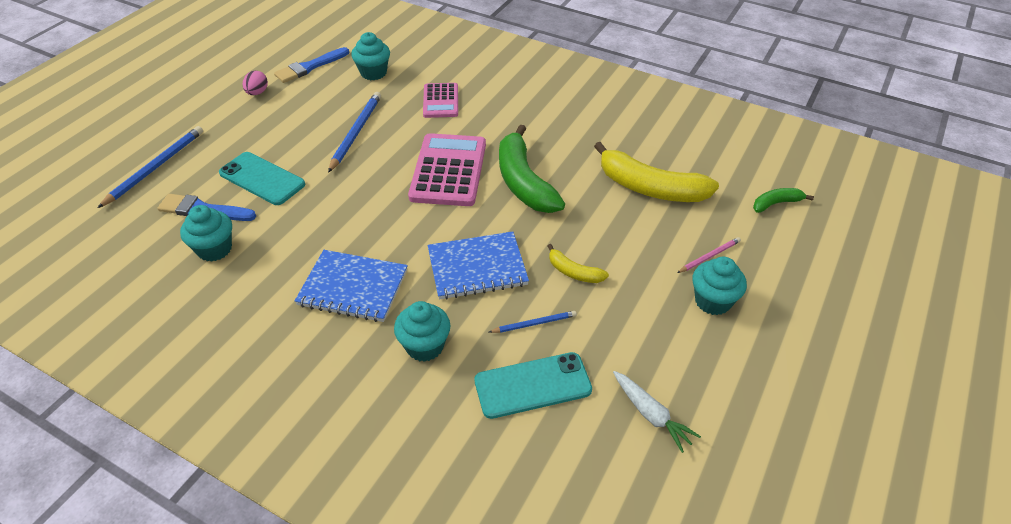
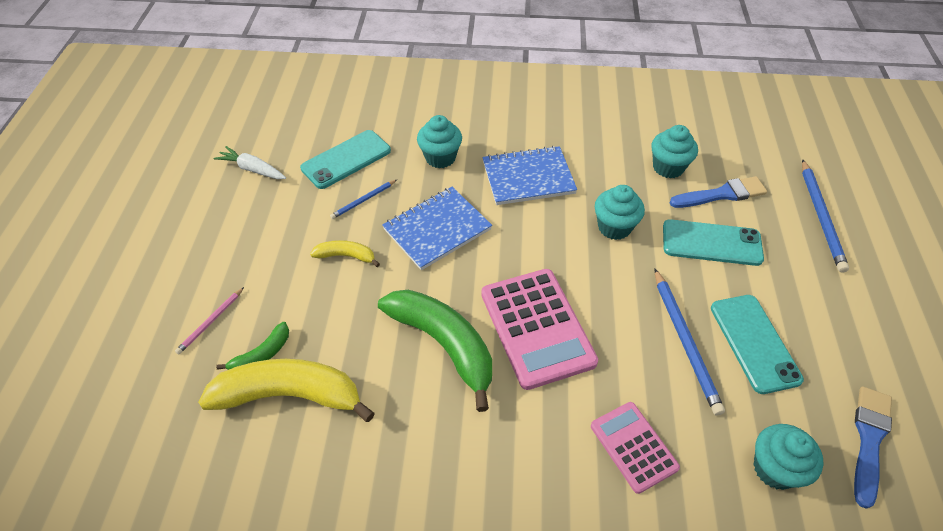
camera: 155 degrees right, 5 degrees up
pink egg [243,71,268,95] -> none
turquoise cupcake [692,257,747,315] -> turquoise cupcake moved to [595,185,645,240]
green banana [753,188,814,213] -> green banana moved to [216,322,289,370]
none -> turquoise phone [711,295,804,394]

